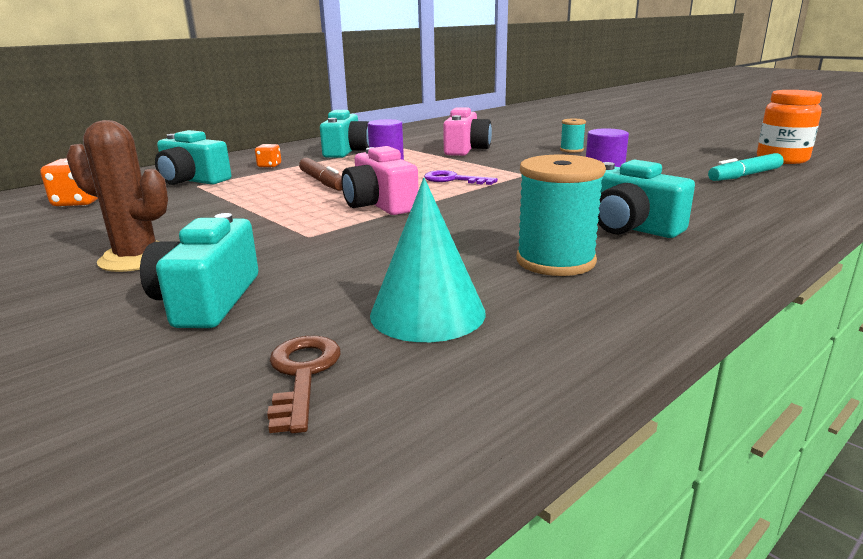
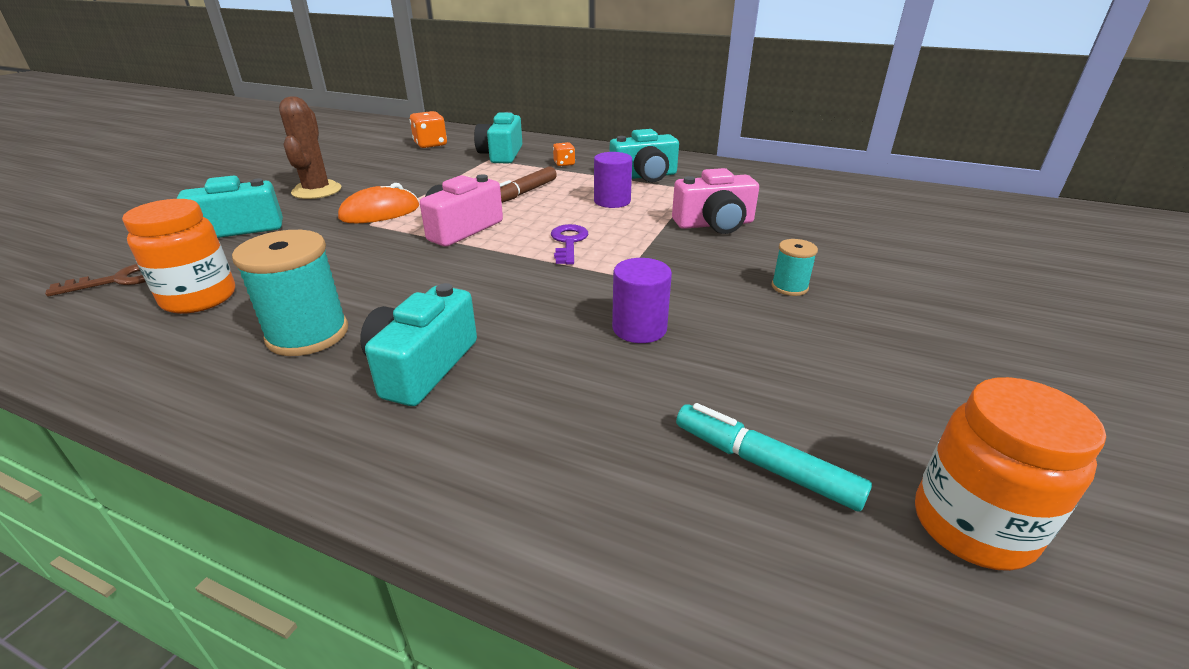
camera: 65 degrees right, 10 degrees up
turquoise cone [370,178,486,342] -> orange jar [122,199,235,314]
none -> orange mouse [338,183,419,223]

